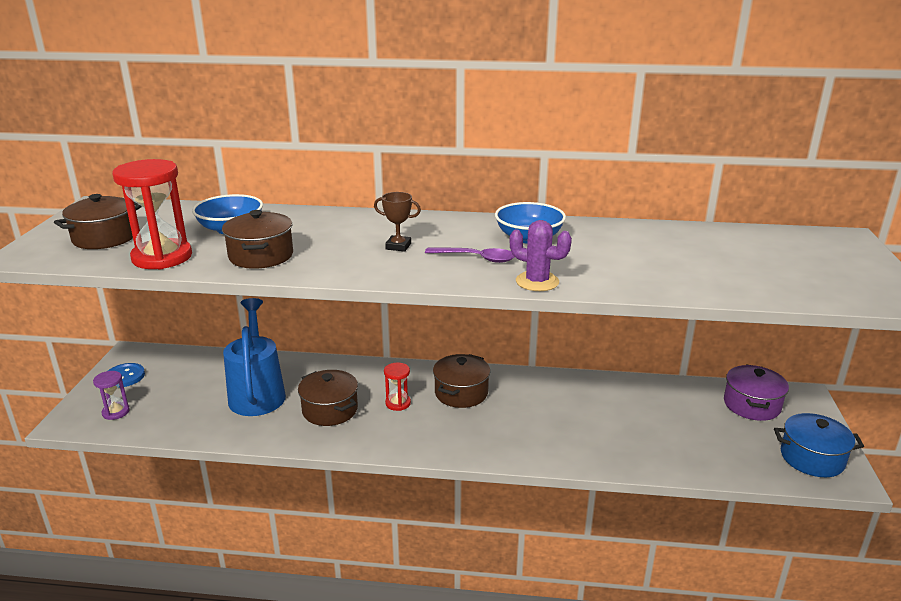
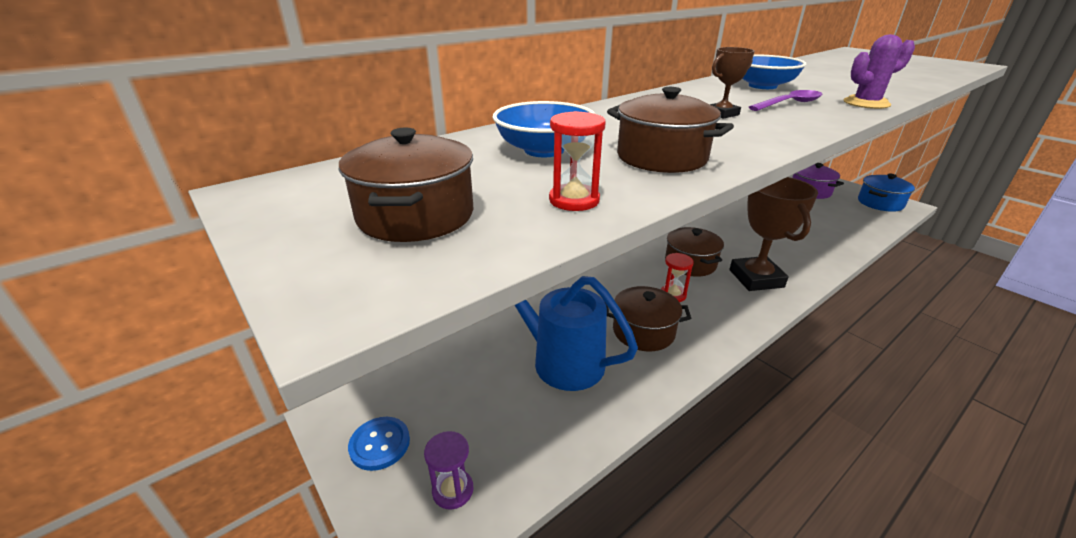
camera: 45 degrees left, 5 degrees up
red hourglass [112,159,192,269] -> red hourglass [549,111,606,211], size x0.52
none -> brown trophy [729,177,818,291]

